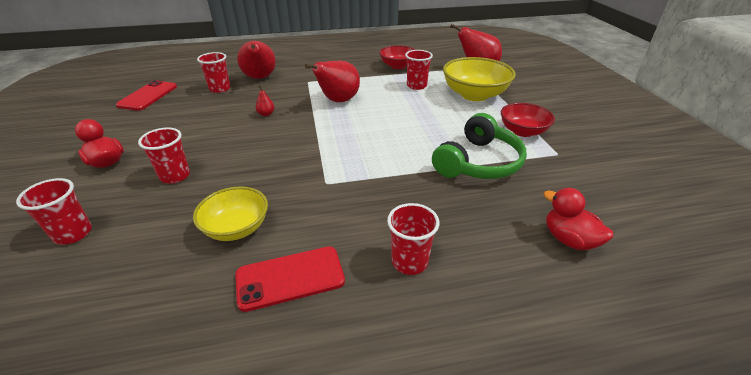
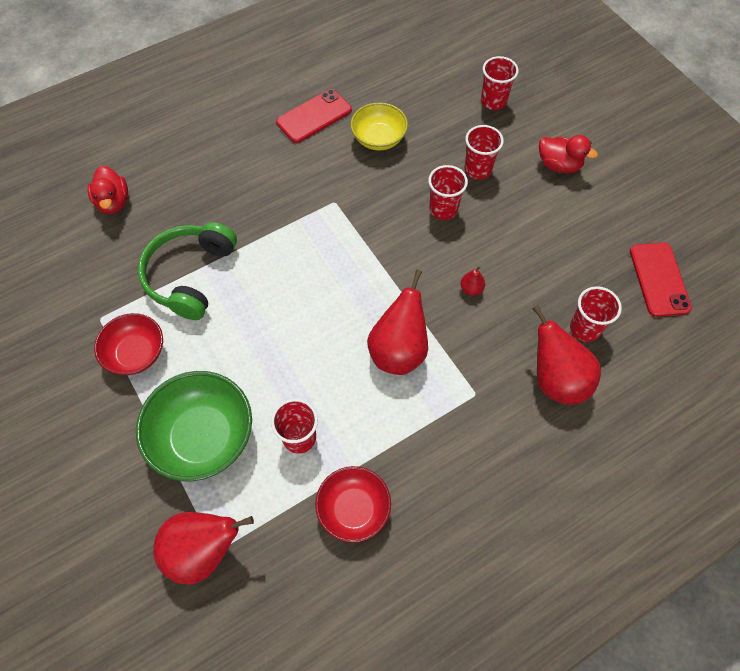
camera: 160 degrees right, 25 degrees up
red cup [387,203,440,275] -> red cup moved to [428,165,468,220]
yellow bowl [443,57,516,101] -> green bowl [136,371,252,481]
red duck [544,188,614,250] -> red duck turned 45 degrees clockwise [88,166,128,214]

